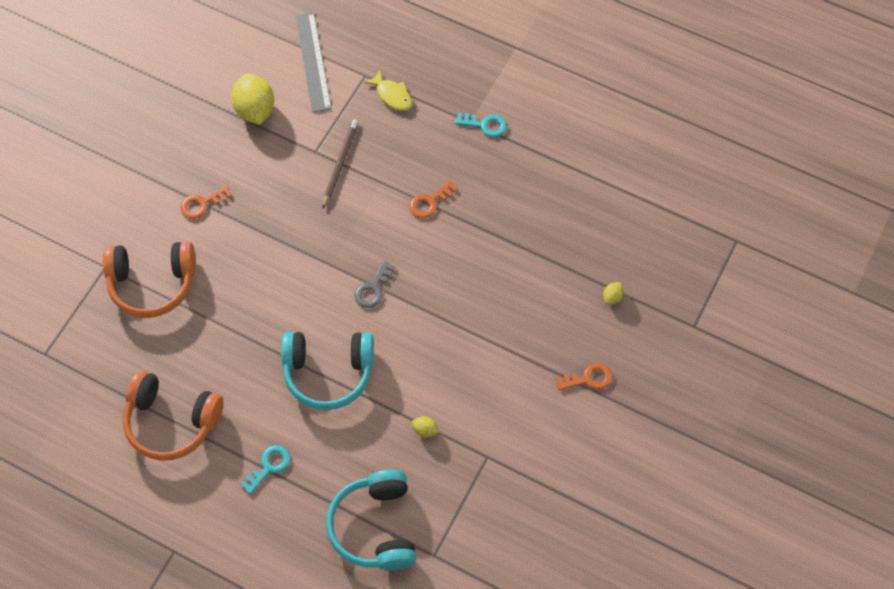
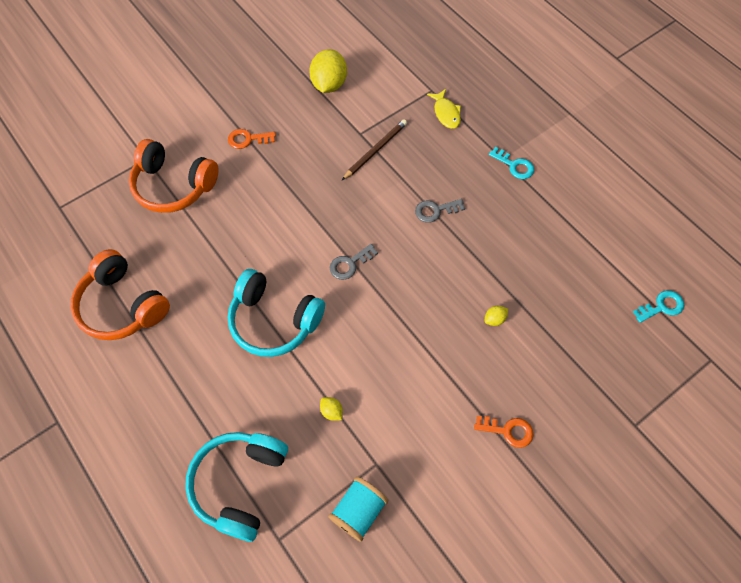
camera: 25 degrees right, 0 degrees up
turquoise key [240,445,291,494] -> turquoise key moved to [633,290,684,323]
grey ruler [295,12,332,112] -> none
orange key [409,180,458,218] -> grey key [415,199,465,223]
yellow lemon [603,282,624,305] -> yellow lemon moved to [485,306,508,326]
none -> turquoise spool [328,477,388,542]

